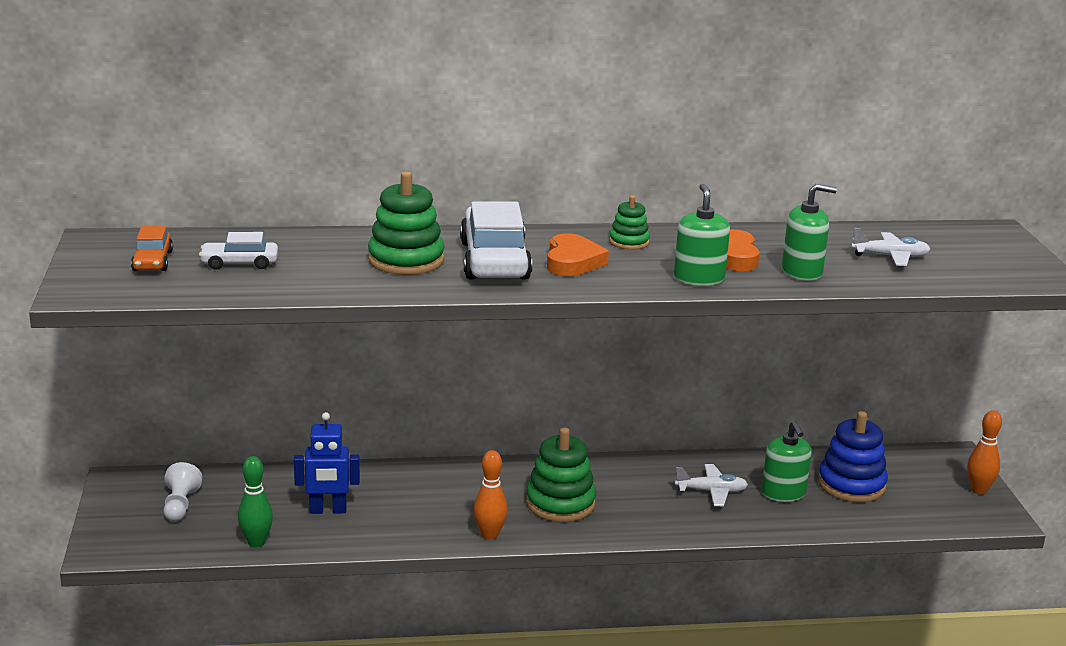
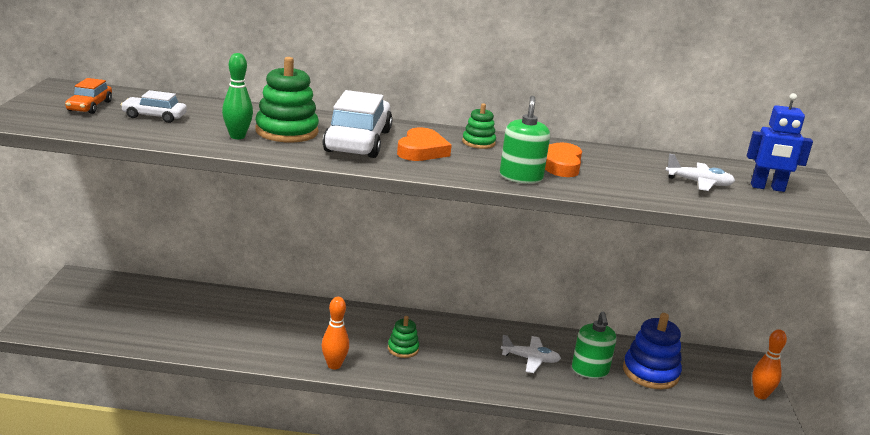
camera: 10 degrees right, 0 degrees up
white pawn [163,462,203,522] -> none
green bowling pin [238,456,273,547] -> green bowling pin moved to [222,53,253,139]
blue robot [294,412,360,514] -> blue robot moved to [747,93,813,192]
green stacking toy [526,428,596,522] -> green stacking toy [388,316,419,358], size x0.55
green soap dispenser [782,184,837,281] -> none

